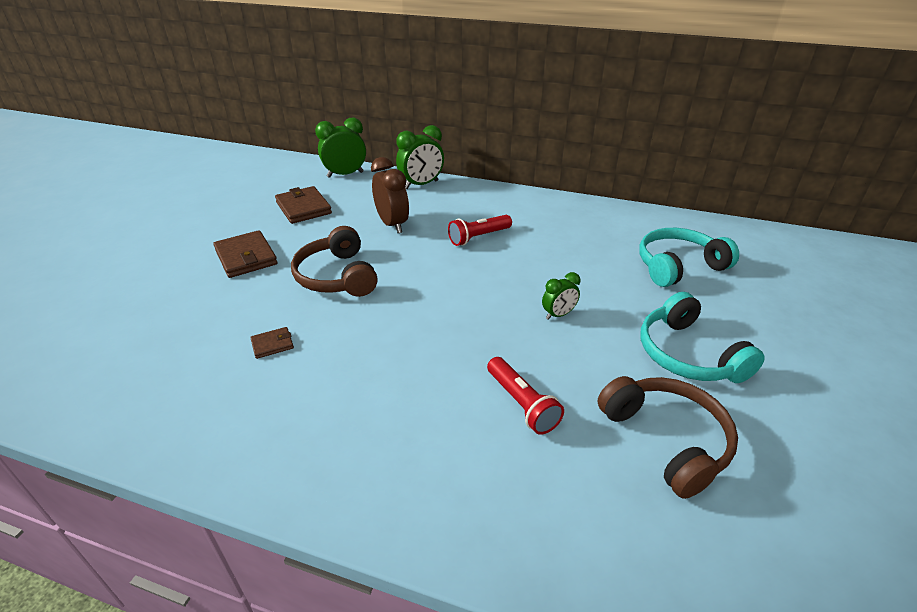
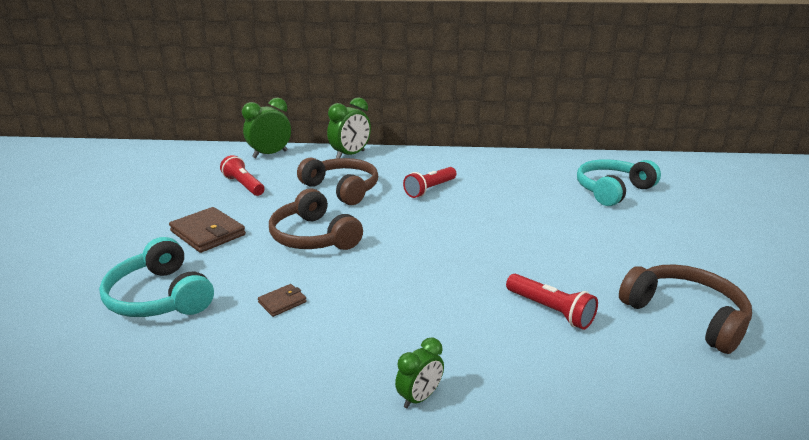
camera: 15 degrees left, 10 degrees down
brown wallet [275,186,332,224] -> red flashlight [220,155,264,196]
brown clock [371,157,409,233] -> brown headphones [297,157,378,205]
green clock [542,272,581,320] -> green clock moved to [395,337,444,408]
turquoise headphones [641,292,765,383] -> turquoise headphones moved to [99,237,214,317]

